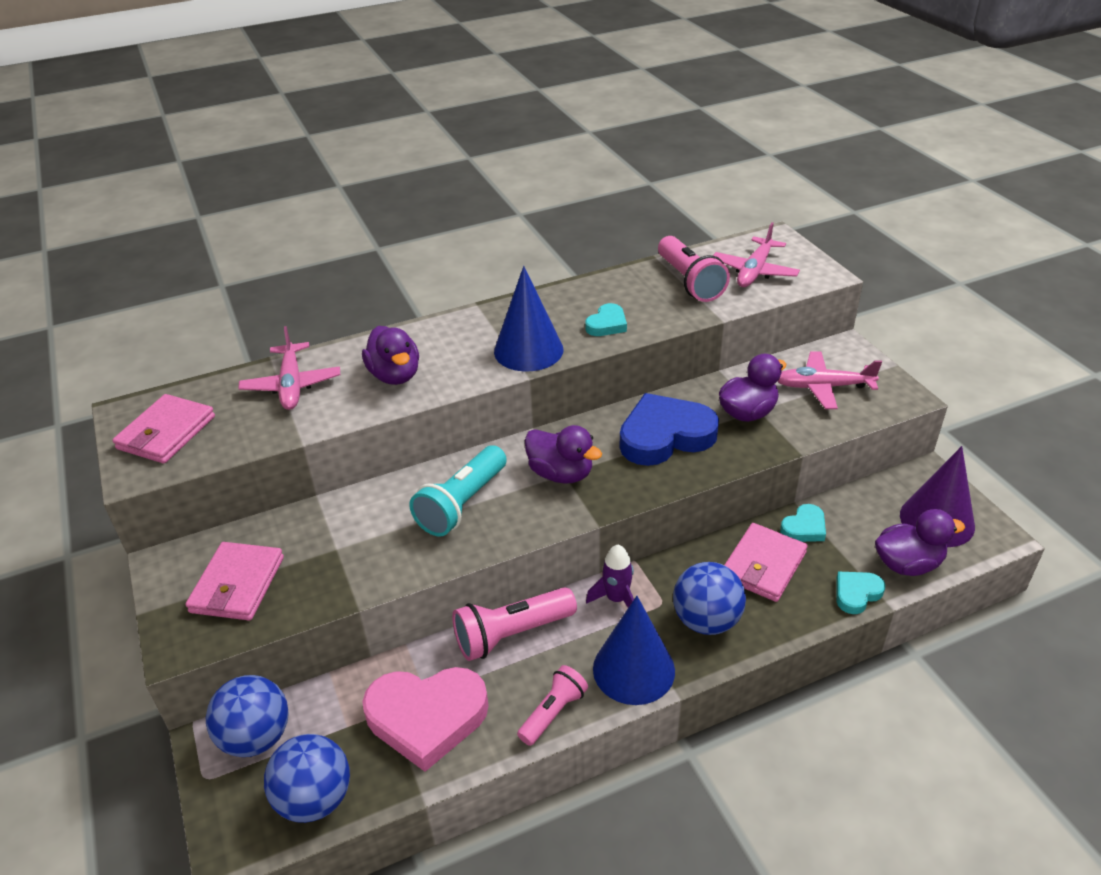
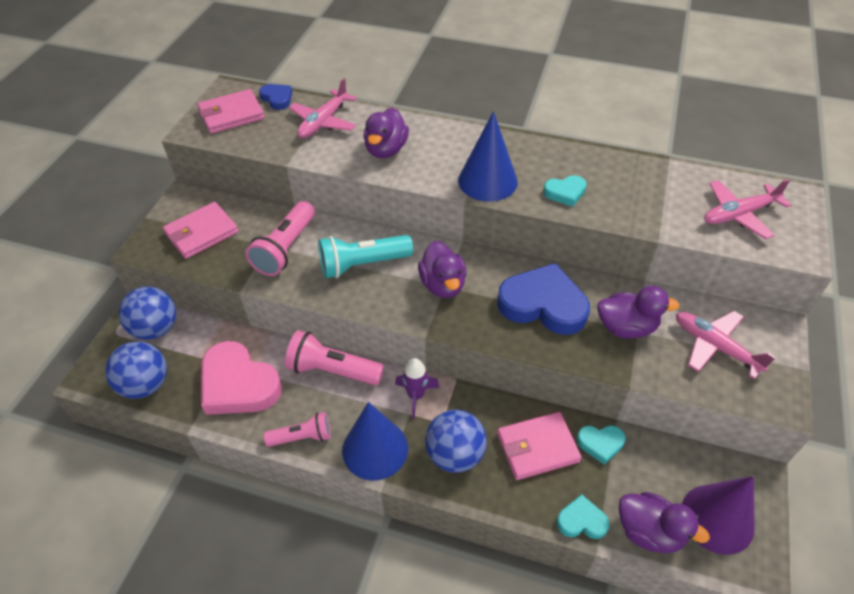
camera: 40 degrees right, 10 degrees up
pink flashlight [658,236,730,302] -> pink flashlight moved to [245,201,315,276]
none -> blue heart [259,84,292,110]

